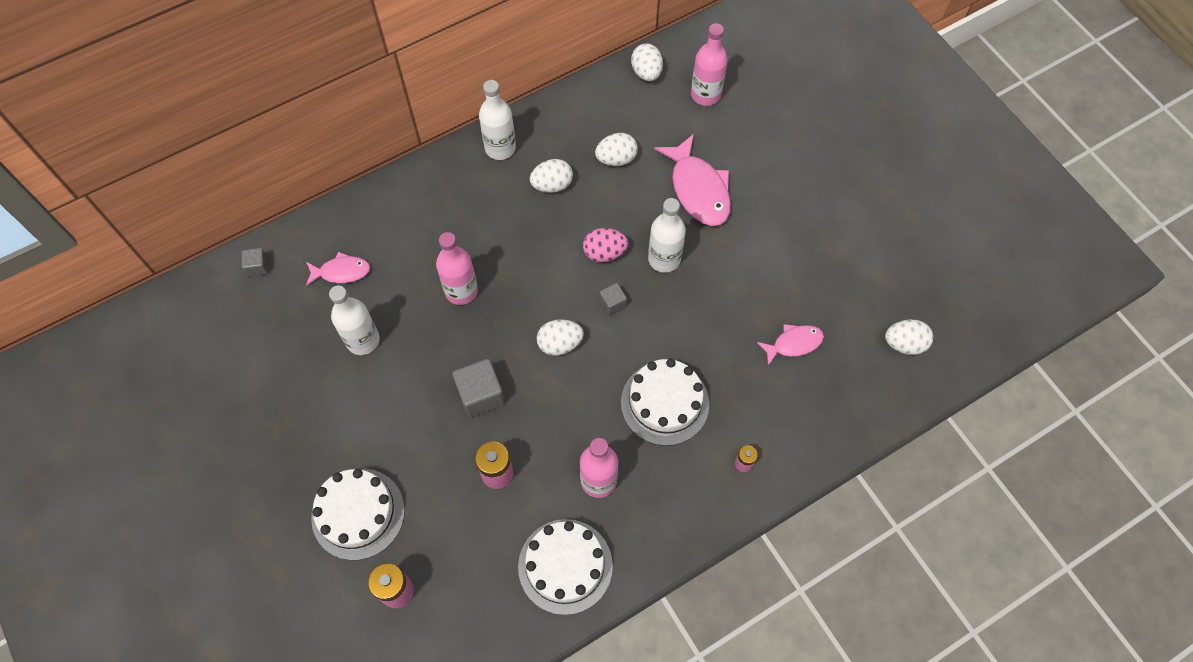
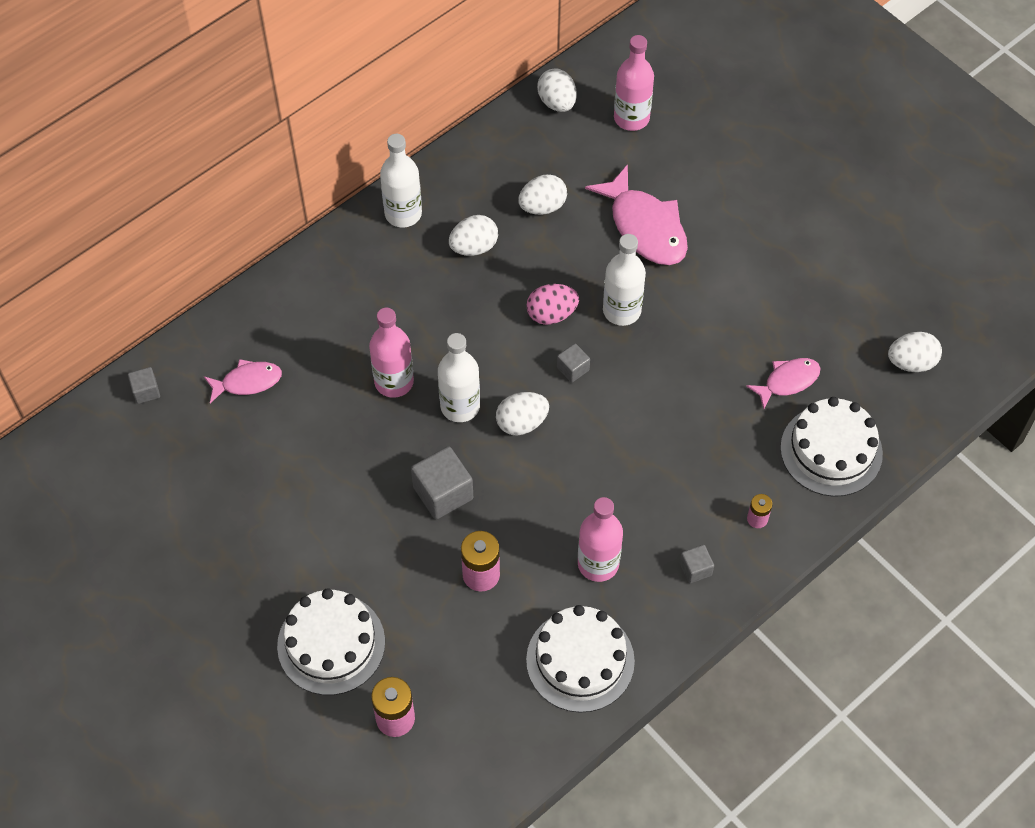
camera: 10 degrees left, 5 degrees down
white bottle [329,285,380,355] -> white bottle moved to [438,333,480,422]
white cake [621,358,709,446] -> white cake moved to [780,397,883,497]
none -> grey cube [680,545,714,583]

